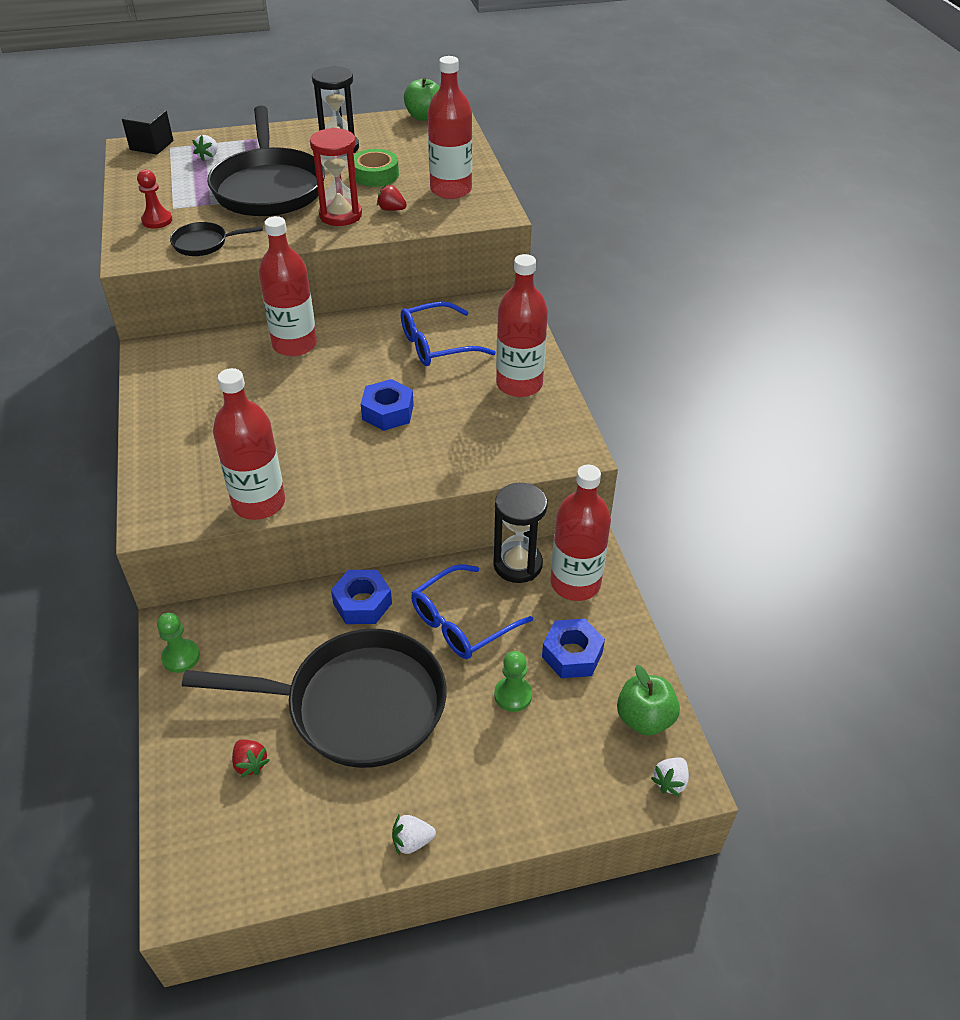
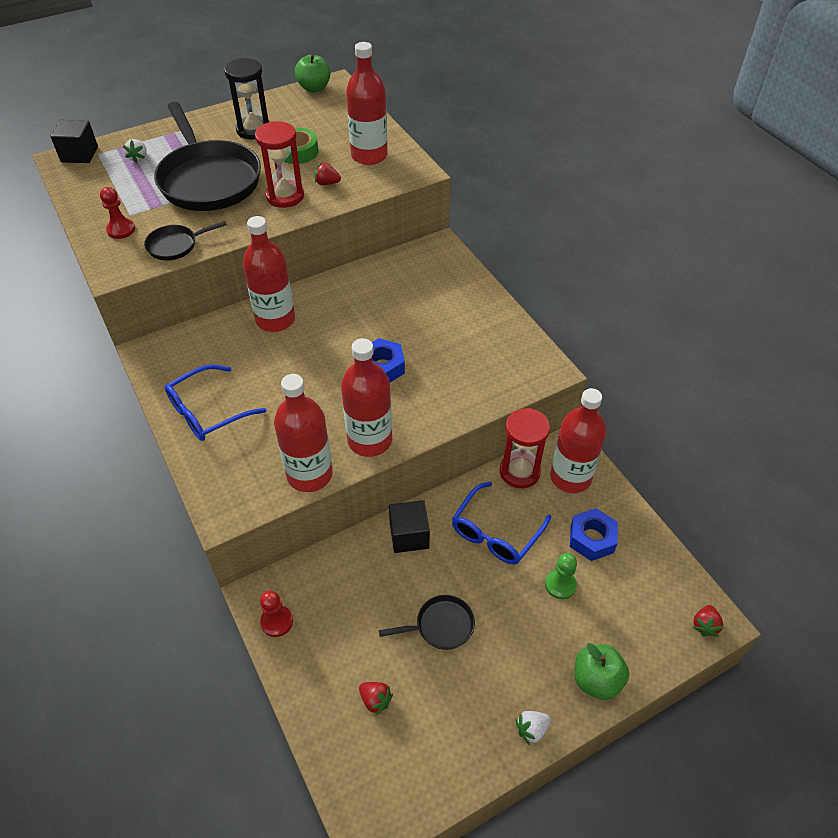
camera: 15 degrees left, 5 degrees up
green pawn [157,613,200,673] -> red pawn [260,590,293,637]
black pan [182,629,446,768] -> black pan [379,595,475,650], size x0.44
blue nut [331,570,392,624] -> black cube [389,500,430,553]
blue glasses [401,301,496,366] -> blue glasses moved to [165,364,266,441]
black hourglass [493,483,548,583] -> red hourglass [500,408,550,488]
red bottle [496,254,548,397] -> red bottle moved to [341,338,392,457]
green apple [617,665,680,736] -> green apple moved to [575,643,629,700]
white strawberry [651,757,689,797] -> red strawberry [693,605,723,637]

